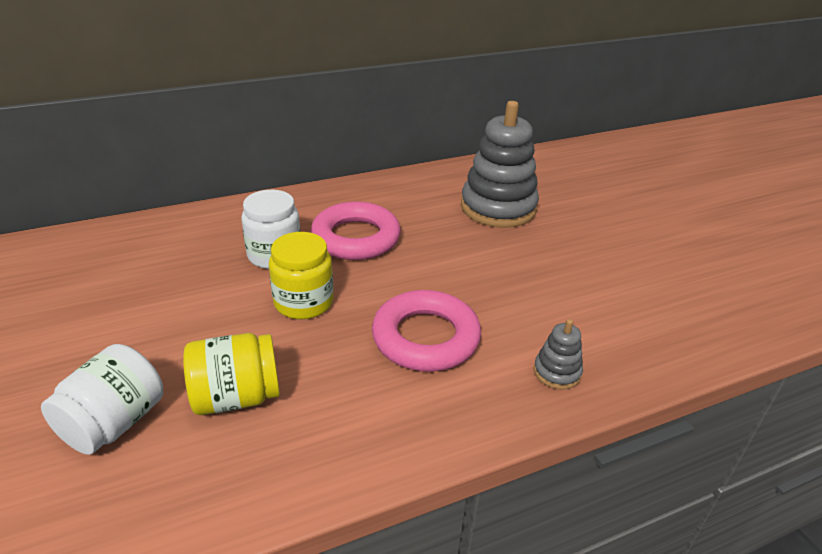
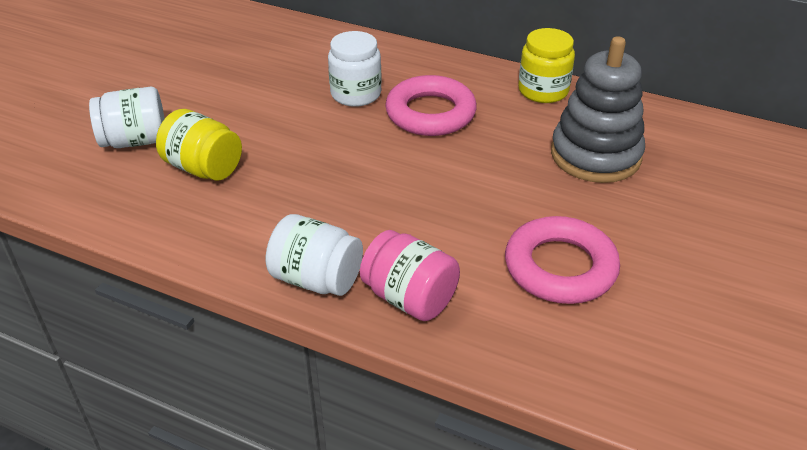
camera: 50 degrees right, 5 degrees up
yellow jar [269,232,333,319] -> yellow jar moved to [518,28,575,103]
pink ring [372,290,481,372] -> pink ring moved to [505,216,620,304]
grey stacking toy [534,319,583,390] -> pink jar [360,230,460,321]
none -> white jar [266,214,363,296]

